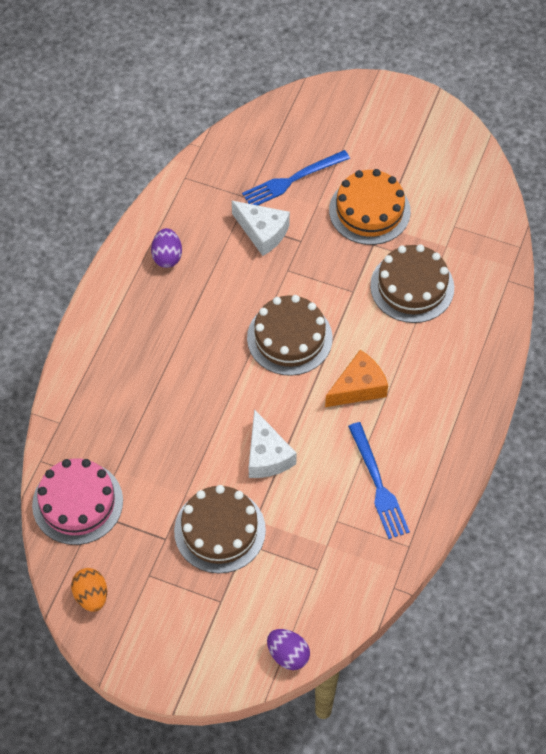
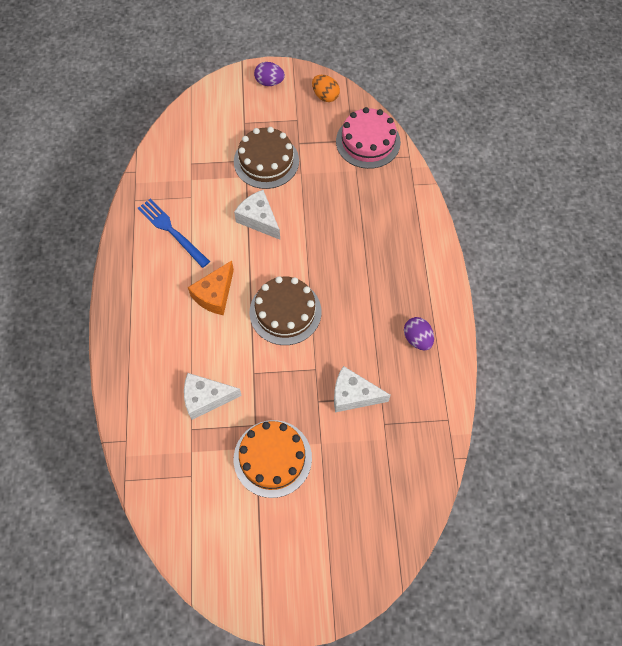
camera: 155 degrees right, 5 degrees up
blue fork [242,150,350,205] -> none
purple egg [267,629,310,670] -> purple egg moved to [254,62,285,86]
brown cake [370,244,454,323] -> white cheese [184,373,242,420]

